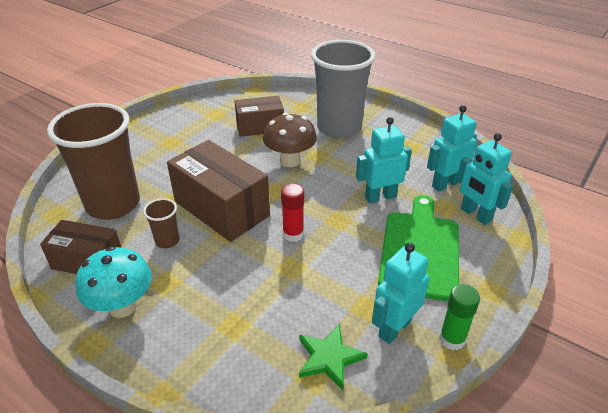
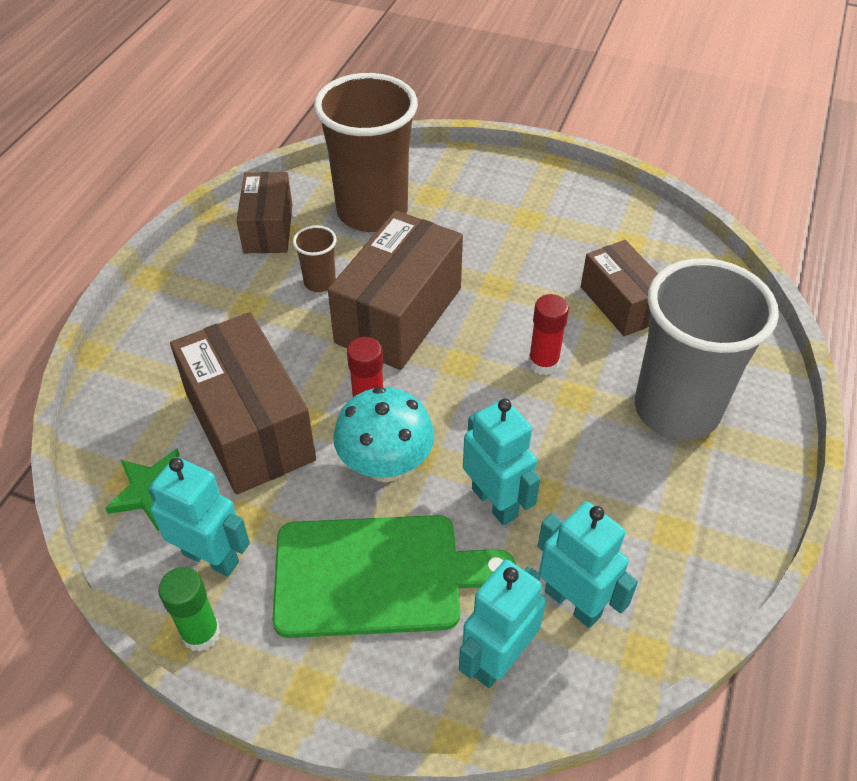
camera: 75 degrees right, 10 degrees up
turquoise mushroom [76,246,152,318] -> turquoise mushroom moved to [333,386,435,482]
brown mushroom [263,113,317,167] -> red glue stick [528,294,569,375]
none -> brown box [170,312,316,495]

